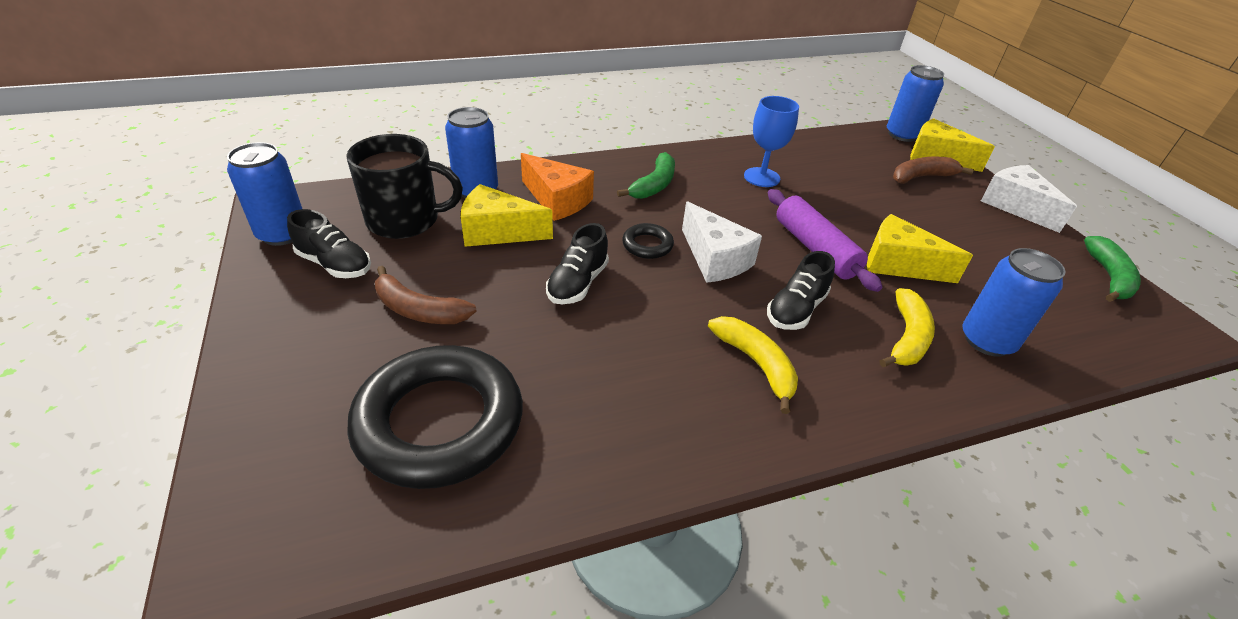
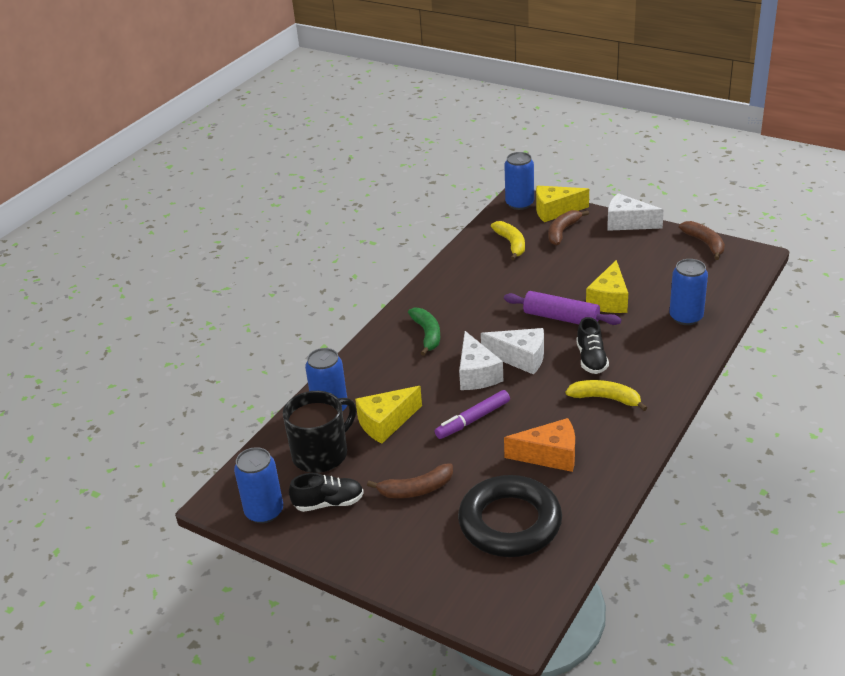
camera: 35 degrees left, 5 degrees down
orange cheese [521,153,594,221] -> orange cheese moved to [504,418,575,472]
black shoe [546,223,609,304] -> purple marker [435,390,510,439]
black ring [622,223,674,259] -> white cheese [459,331,503,390]
blue goblet [744,96,799,187] -> none
yellow cheese [867,214,973,283] -> yellow cheese turned 60 degrees counterclockwise [586,260,628,313]
yellow banana [880,288,935,367] -> yellow banana moved to [491,221,525,260]
green banana [1084,236,1141,302] -> brown banana [679,221,725,260]

